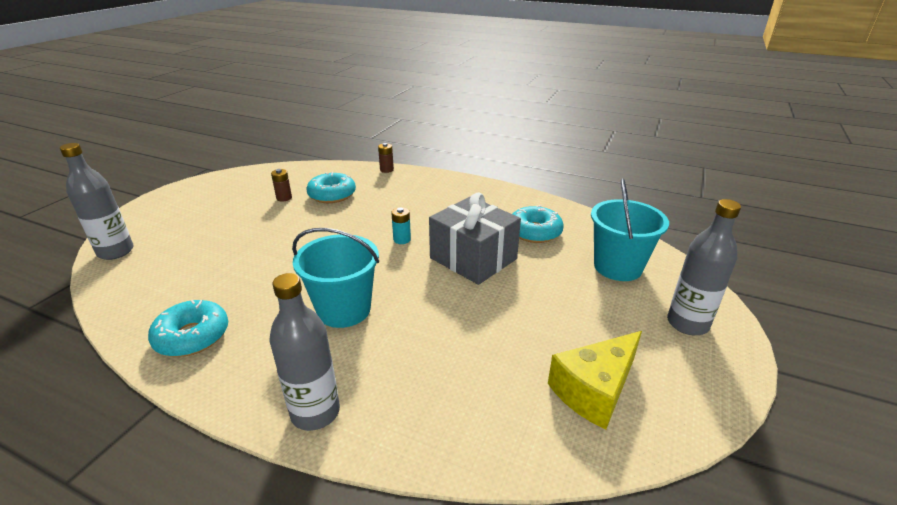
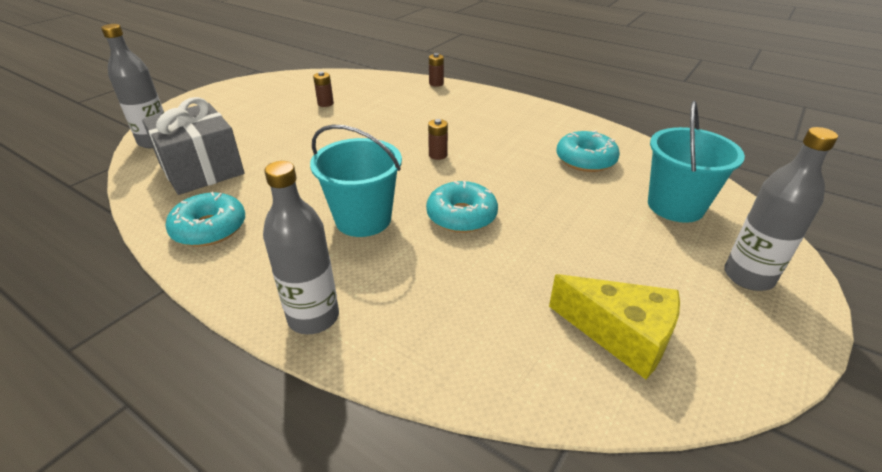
camera: 10 degrees right, 5 degrees up
turquoise donut [306,172,356,203] -> turquoise donut moved to [426,181,498,233]
turquoise battery [391,207,411,244] -> brown battery [428,119,448,160]
grey gift [429,193,521,285] -> grey gift moved to [142,97,244,195]
yellow cheese [548,331,642,430] -> yellow cheese turned 120 degrees counterclockwise [549,274,680,379]

